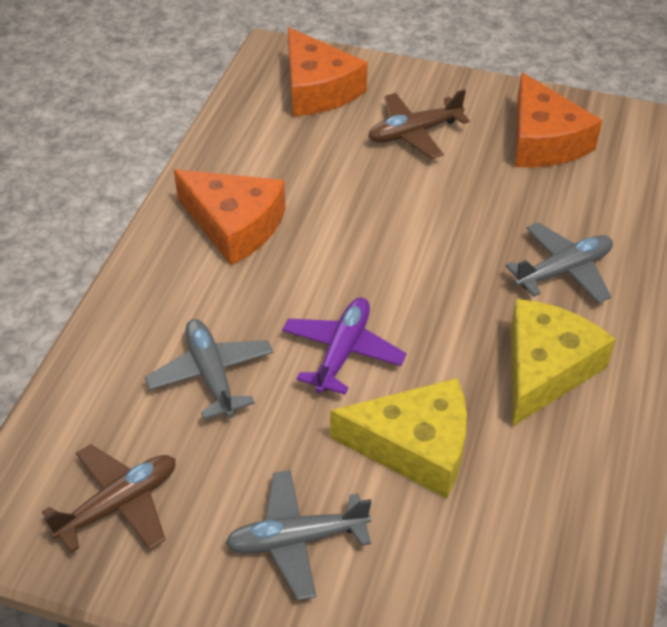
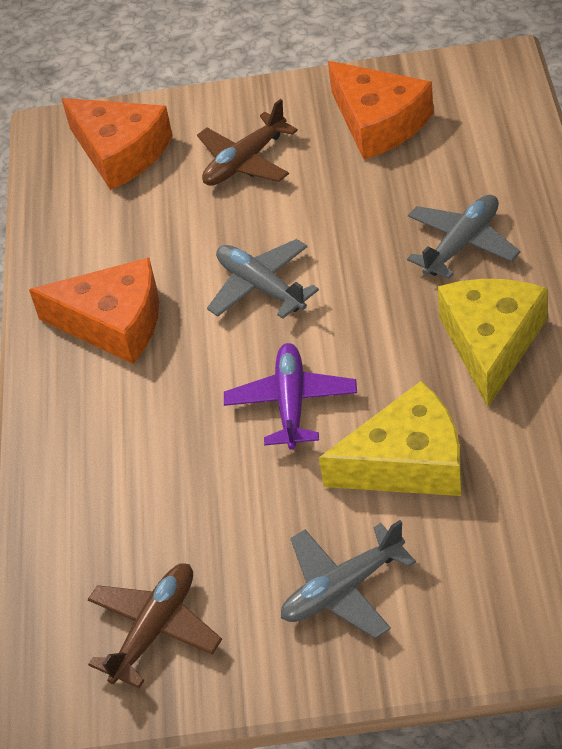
camera: 15 degrees left, 0 degrees up
grey plane [145,319,273,419] -> grey plane moved to [207,239,319,319]

